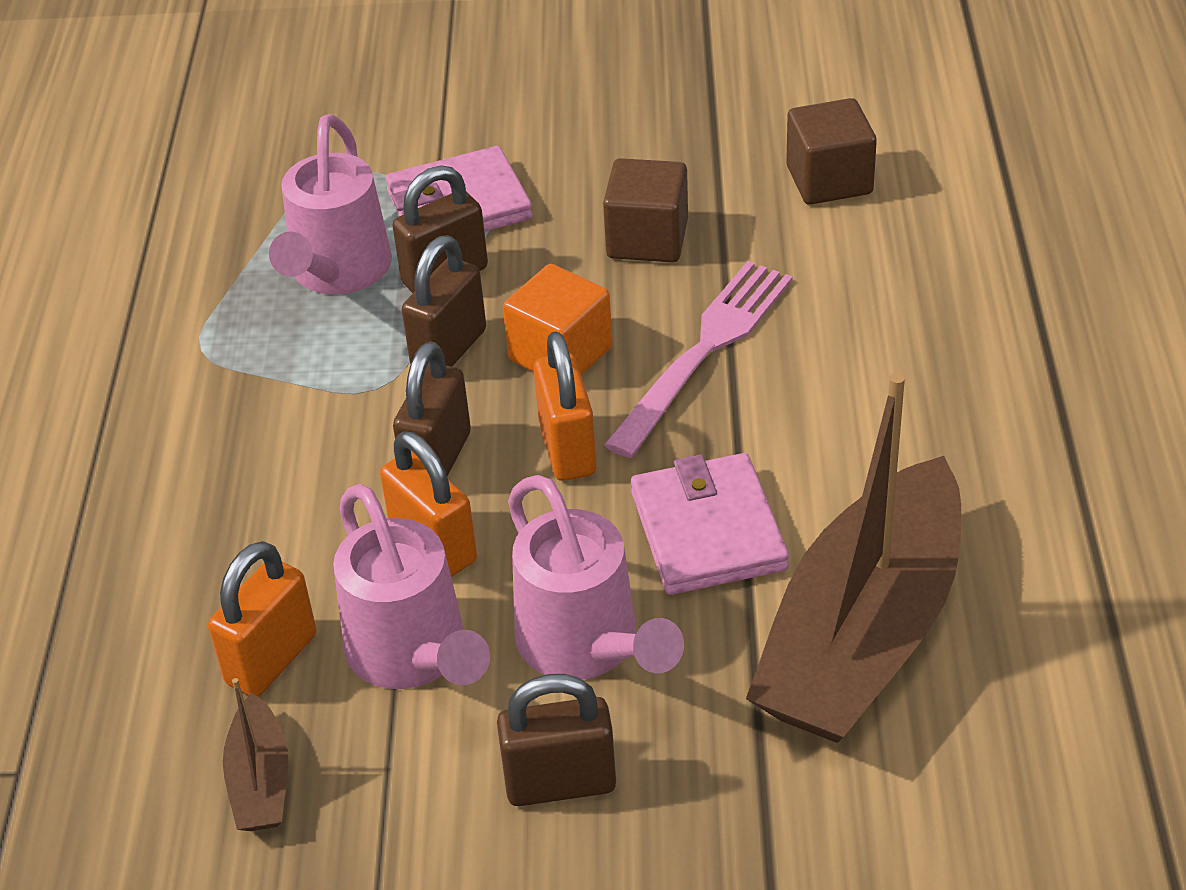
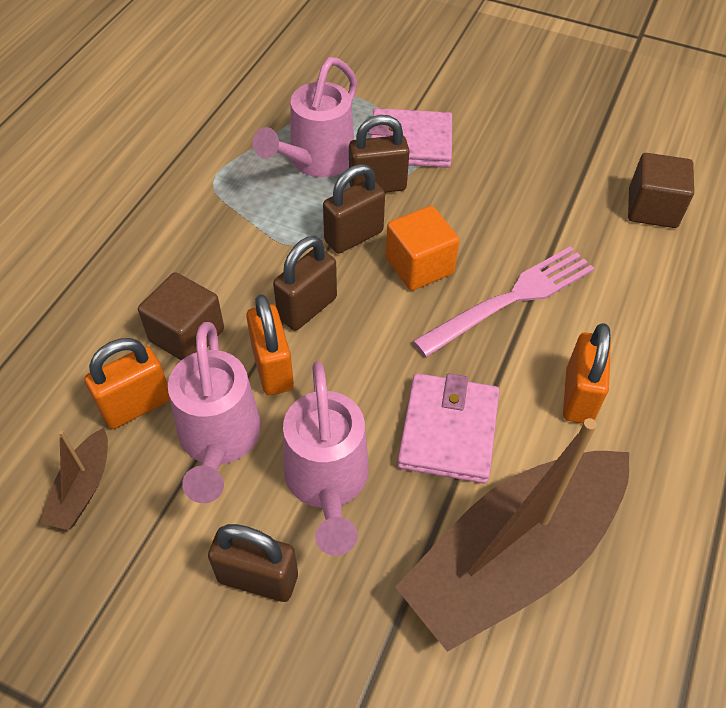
camera: 20 degrees right, 10 degrees up
orange padlock [534,331,597,481] -> orange padlock moved to [563,323,611,424]
brown cube [603,158,688,262] -> brown cube moved to [138,272,224,360]

